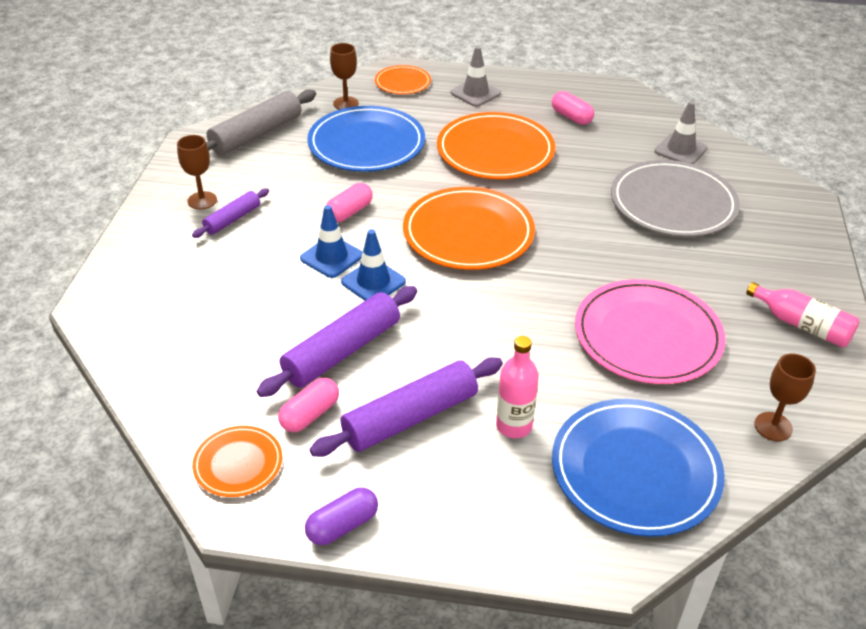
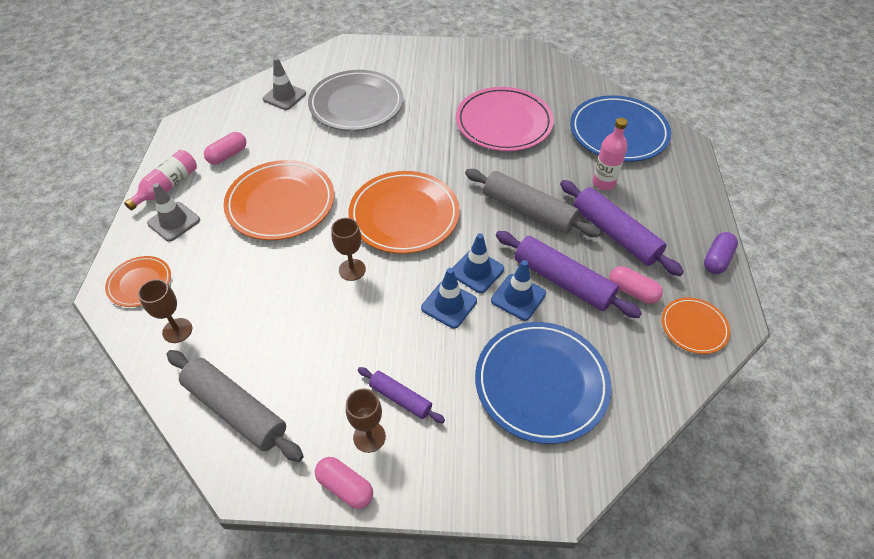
camera: 95 degrees left, 10 degrees up
purple capsule [305,487,378,545] -> purple capsule turned 75 degrees clockwise [704,232,738,274]
blue plate [307,106,425,172] -> blue plate moved to [475,322,611,444]
pink capsule [326,183,373,222] -> pink capsule moved to [315,457,373,509]
pink bottle [746,282,859,348] -> pink bottle moved to [124,150,197,211]
brown goblet [754,353,816,441] -> brown goblet moved to [331,218,366,281]
none -> grey rolling pin [465,169,601,237]
none -> blue traffic cone [491,260,546,321]

